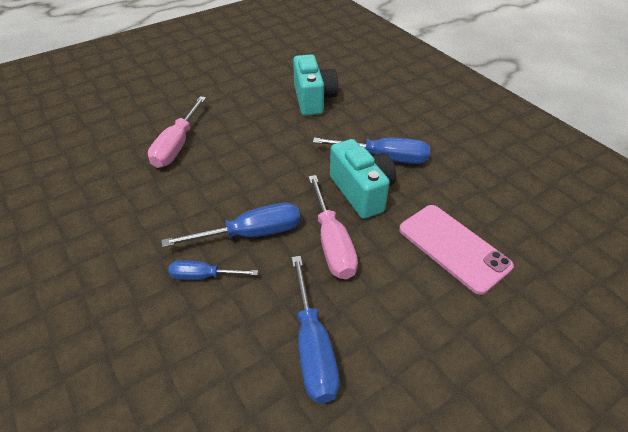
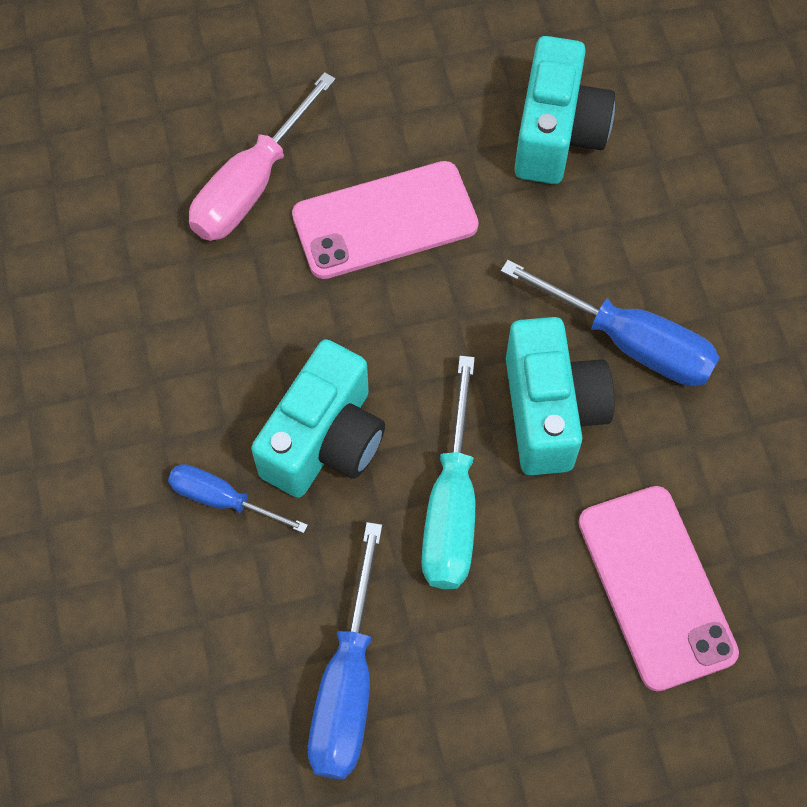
camera: 20 degrees right, 20 degrees up
blue screwdriver [161,202,300,247] -> turquoise camera [251,339,385,498]
pink screwdriver [308,175,358,279] -> turquoise screwdriver [421,356,475,589]
none -> pink phone [292,161,479,279]

